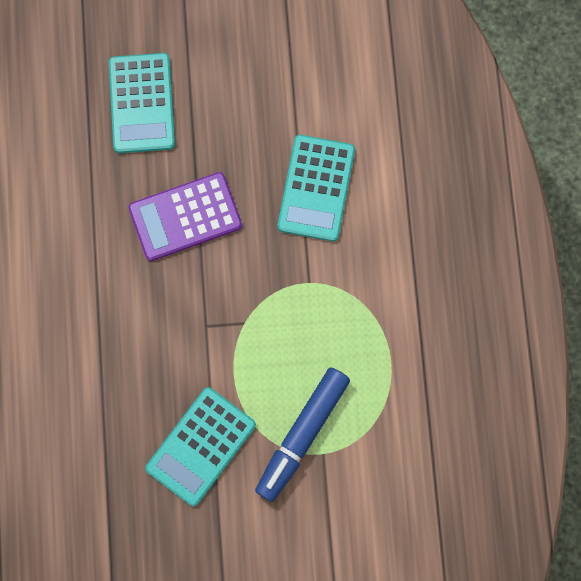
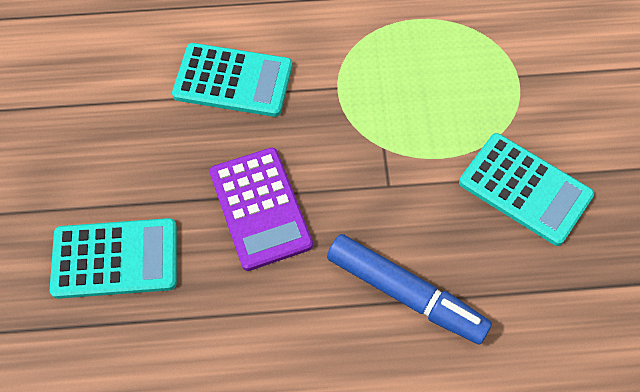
camera: 90 degrees left, 15 degrees down
blue marker [255,367,350,502] -> blue marker moved to [327,234,492,344]

